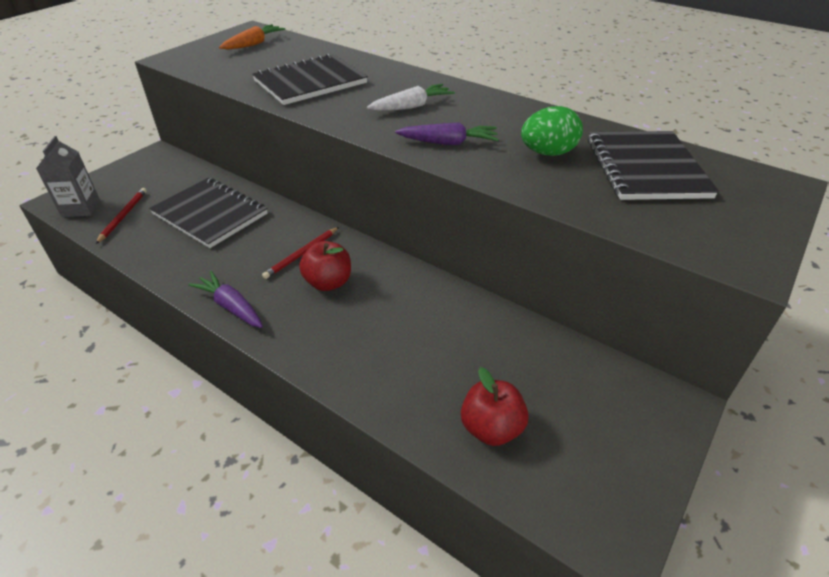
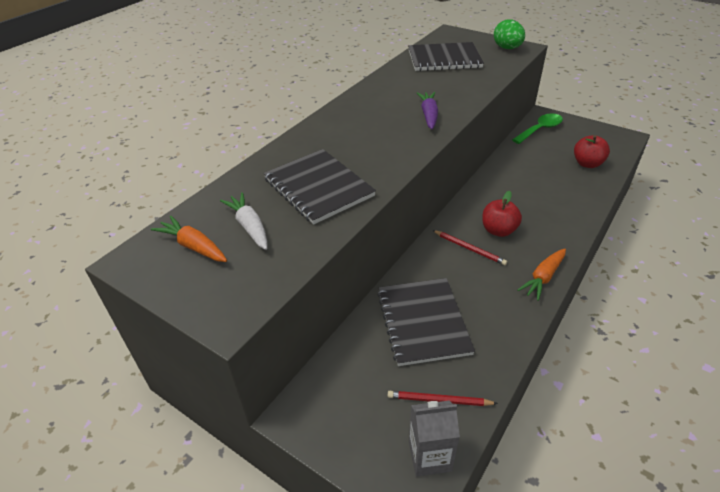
camera: 90 degrees left, 0 degrees up
black notebook [149,178,268,248] -> black notebook turned 45 degrees counterclockwise [377,278,475,366]
purple carrot [188,271,263,328] -> orange carrot [517,249,566,301]
white carrot [367,84,455,111] -> white carrot moved to [220,192,267,250]
green egg [521,106,583,156] -> green egg moved to [494,20,525,49]
none -> green spoon [512,113,563,144]

